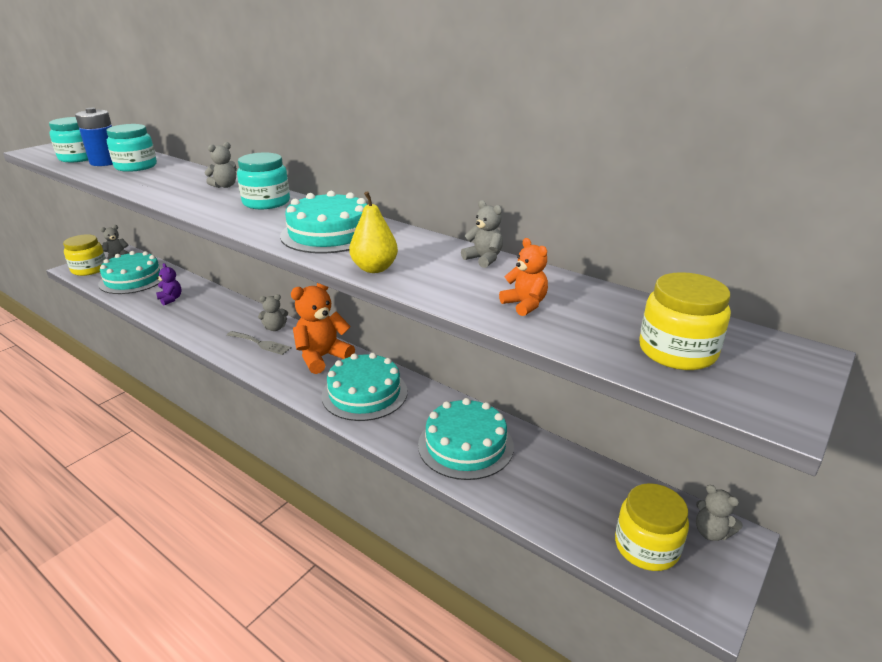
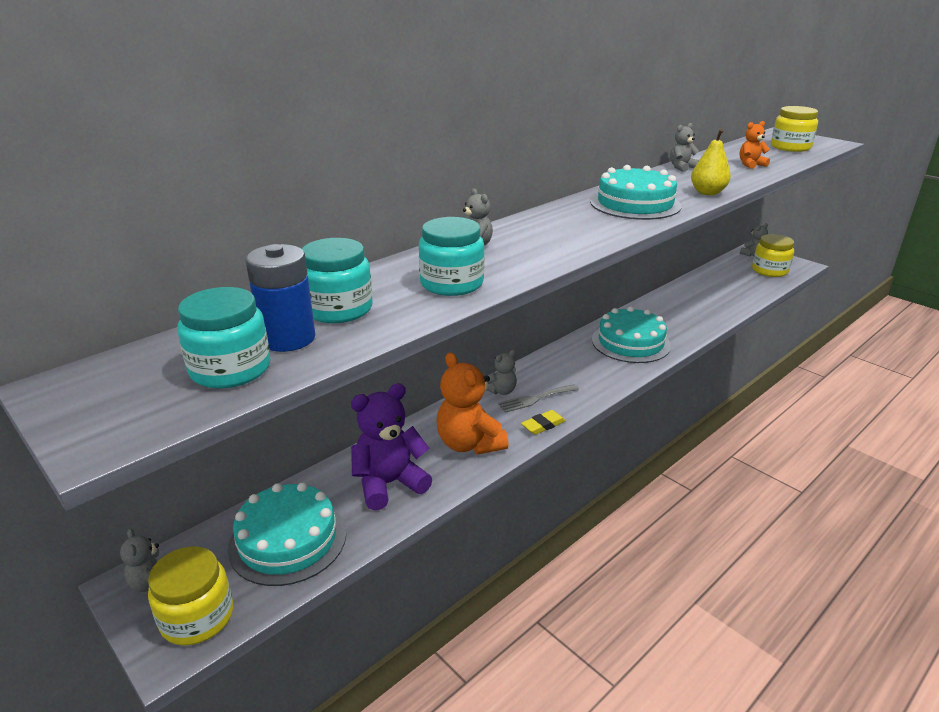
camera: 80 degrees left, 0 degrees up
purple teddy bear [156,263,182,305] -> purple teddy bear [351,383,432,510], size x1.90
grey fork [227,331,291,355] -> grey fork turned 150 degrees counterclockwise [498,384,579,413]
turquoise jar [237,153,290,209] -> turquoise jar moved to [419,217,485,296]
grey teddy bear [258,294,288,331] -> grey teddy bear turned 60 degrees clockwise [487,350,517,395]
orange teddy bear [291,283,355,374] -> orange teddy bear moved to [436,352,509,455]
turquoise cake [418,398,514,480] -> none
none -> yellow eraser [521,410,566,435]

